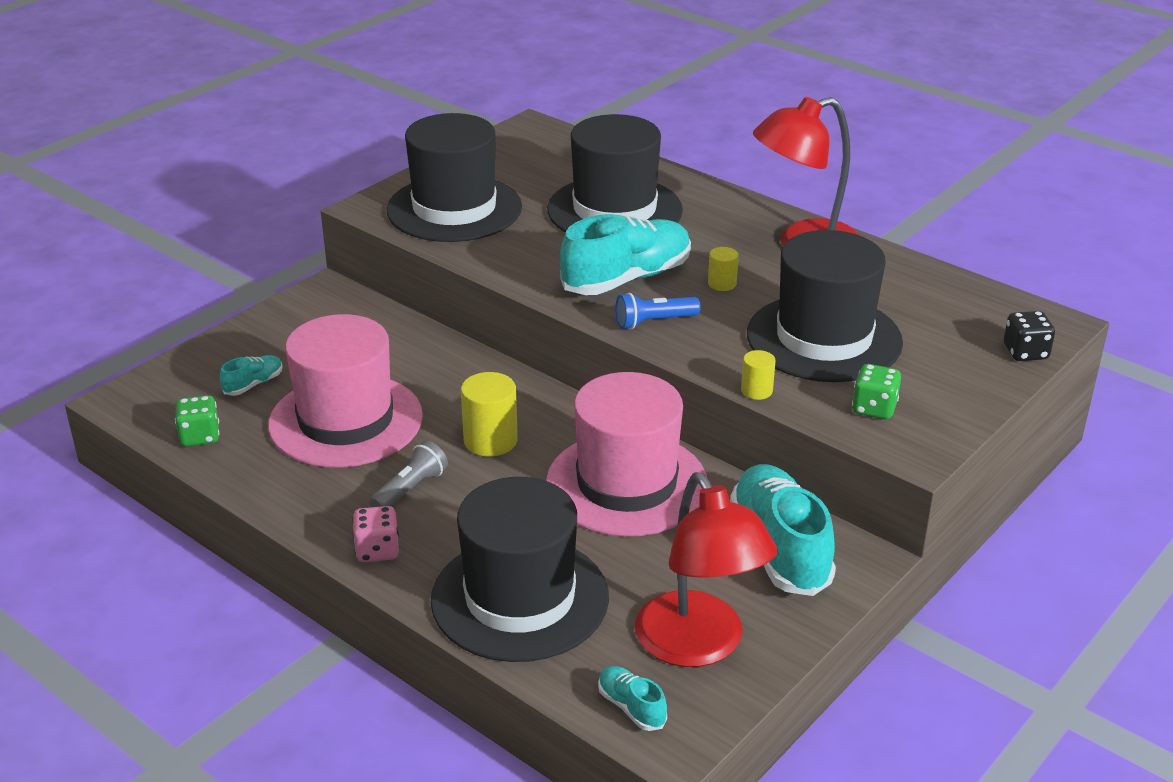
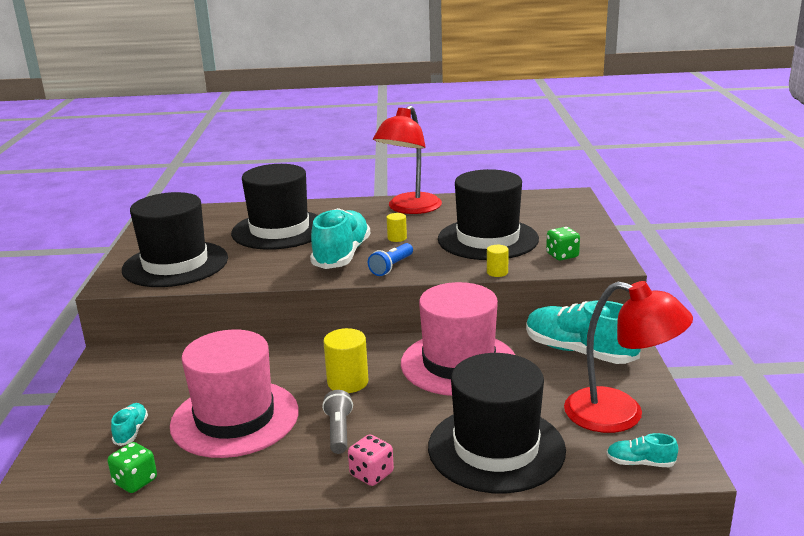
camera: 40 degrees left, 10 degrees down
black dice [1004,311,1055,361] -> none

